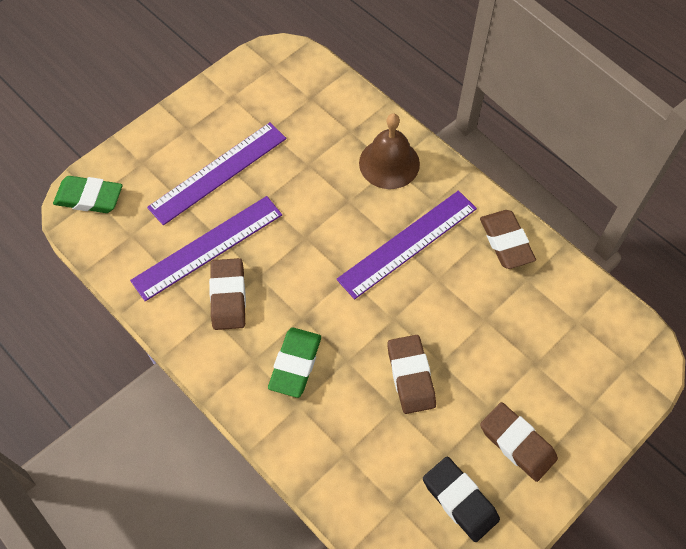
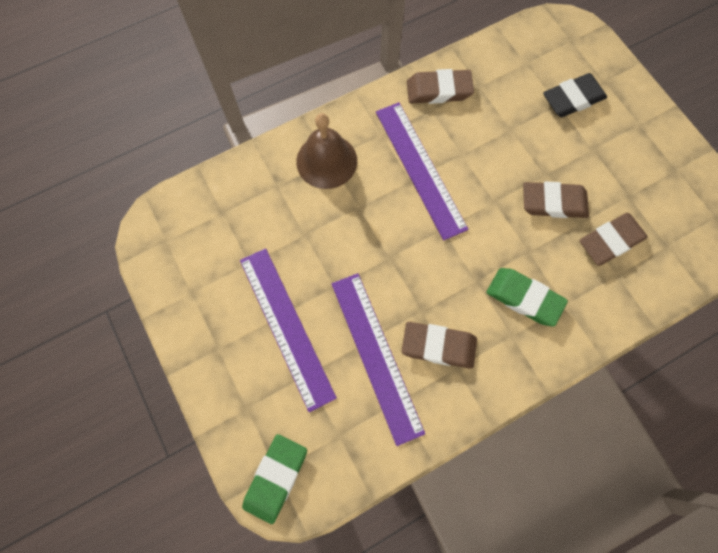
camera: 75 degrees left, 10 degrees up
black eraser [423,457,500,542] -> black eraser moved to [543,73,607,117]
brown eraser [480,402,558,482] -> brown eraser moved to [580,213,648,266]

